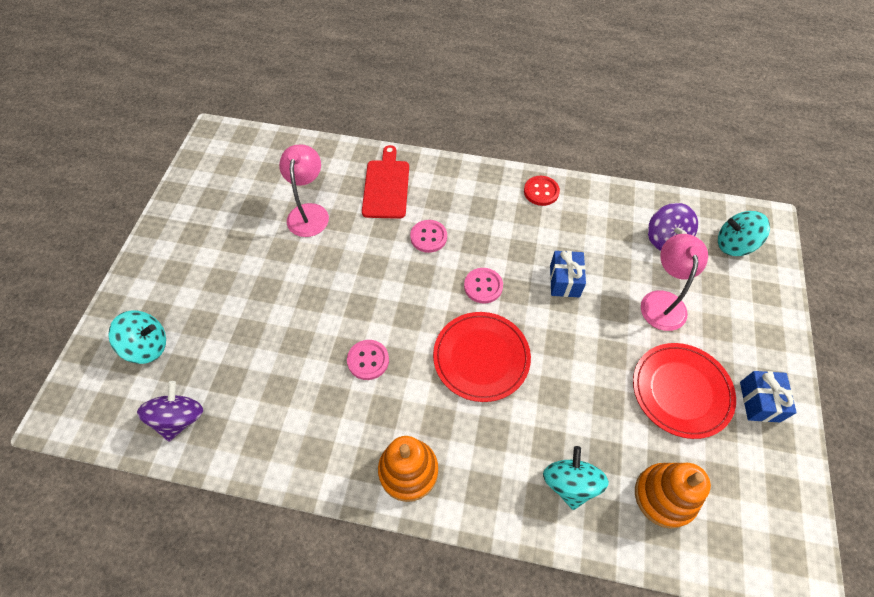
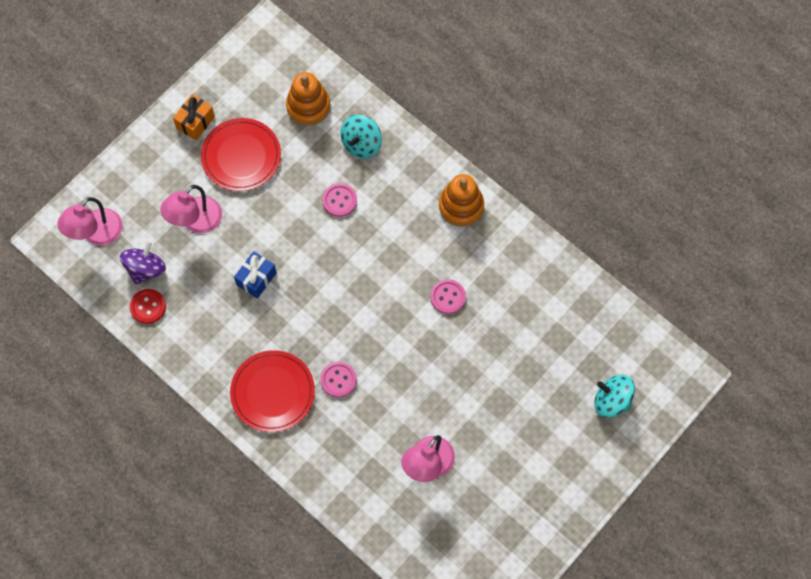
camera: 150 degrees left, 10 degrees up
purple spinning top [137,381,203,442] -> none
red cutting board [362,145,409,219] -> none
red plate [433,312,531,402] -> red plate moved to [230,350,315,432]
pink button [464,268,503,304] -> pink button moved to [322,183,357,217]
red button [524,176,560,206] -> red button moved to [130,289,166,324]
turquoise spinning top [718,211,770,256] -> pink lamp [57,197,122,246]
blue gift [740,371,797,422] -> orange gift [173,94,215,140]

